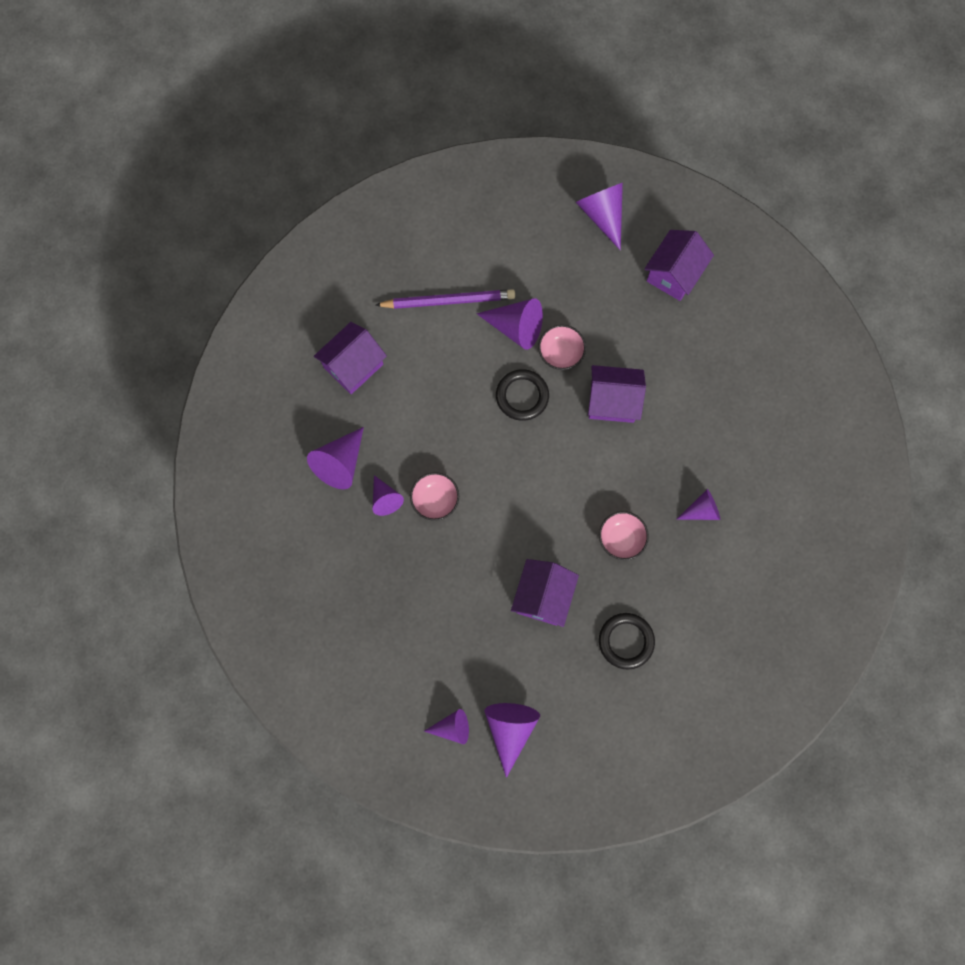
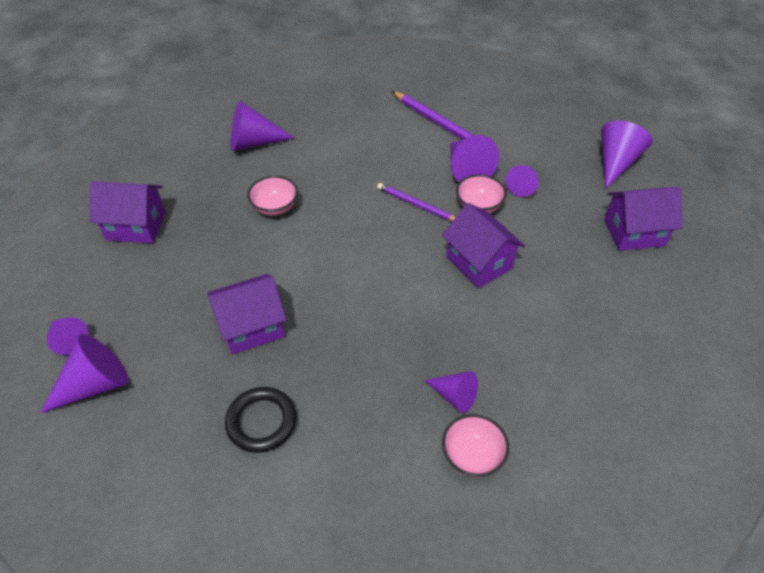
camera: 50 degrees right, 25 degrees down
purple house [314,322,387,394] -> purple house moved to [90,181,165,243]
purple cone [373,475,404,516] -> purple cone moved to [506,165,539,197]
black ring [496,369,549,421] -> purple pencil [377,183,456,221]
pink bowl [599,511,649,560] -> pink bowl moved to [442,414,509,477]

